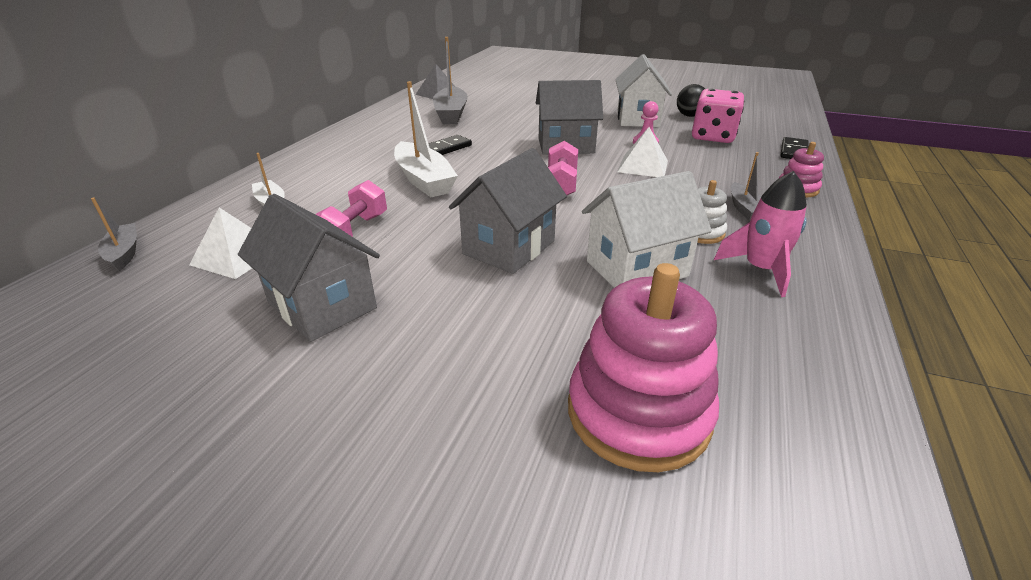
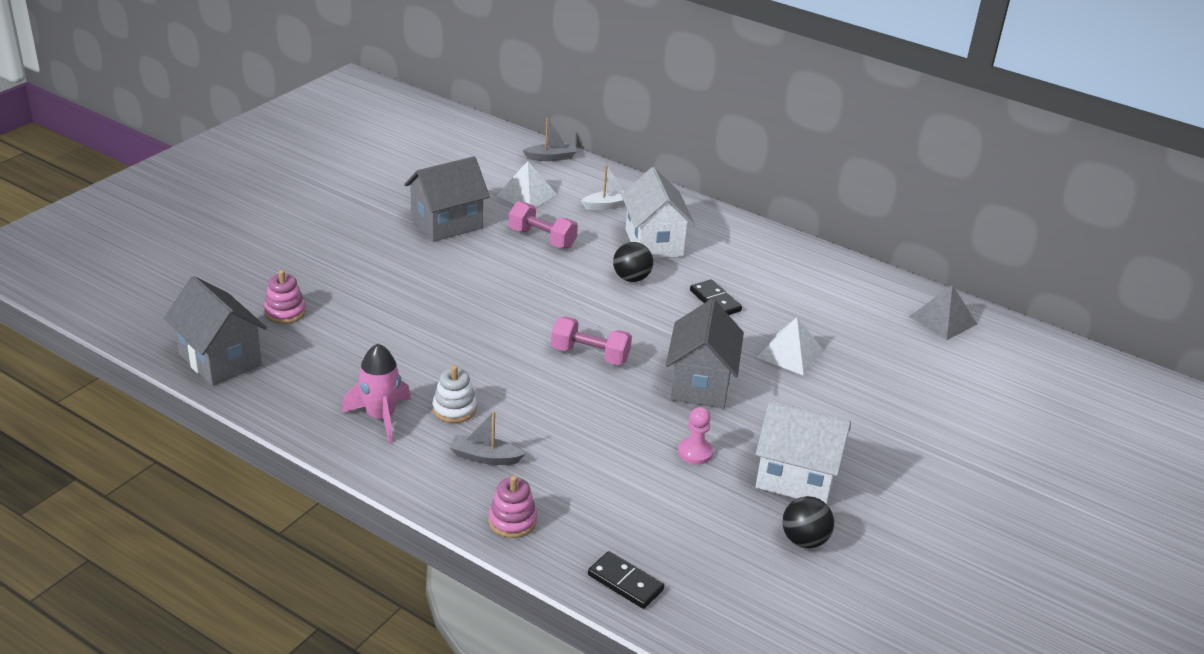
camera: 100 degrees right, 0 degrees up
white boat [394,81,458,197] -> black ball [613,242,653,282]
grey boat [433,37,468,124] -> none
grey house [449,148,567,274] -> grey house moved to [164,276,267,386]
pink stacking toy [568,263,719,472] -> pink stacking toy [264,270,306,324], size x0.50
white house [582,171,712,288] -> white house moved to [621,167,695,258]
white pyramid [618,127,668,177] -> white pyramid moved to [757,317,823,376]
pink dice [692,89,744,143] -> none

